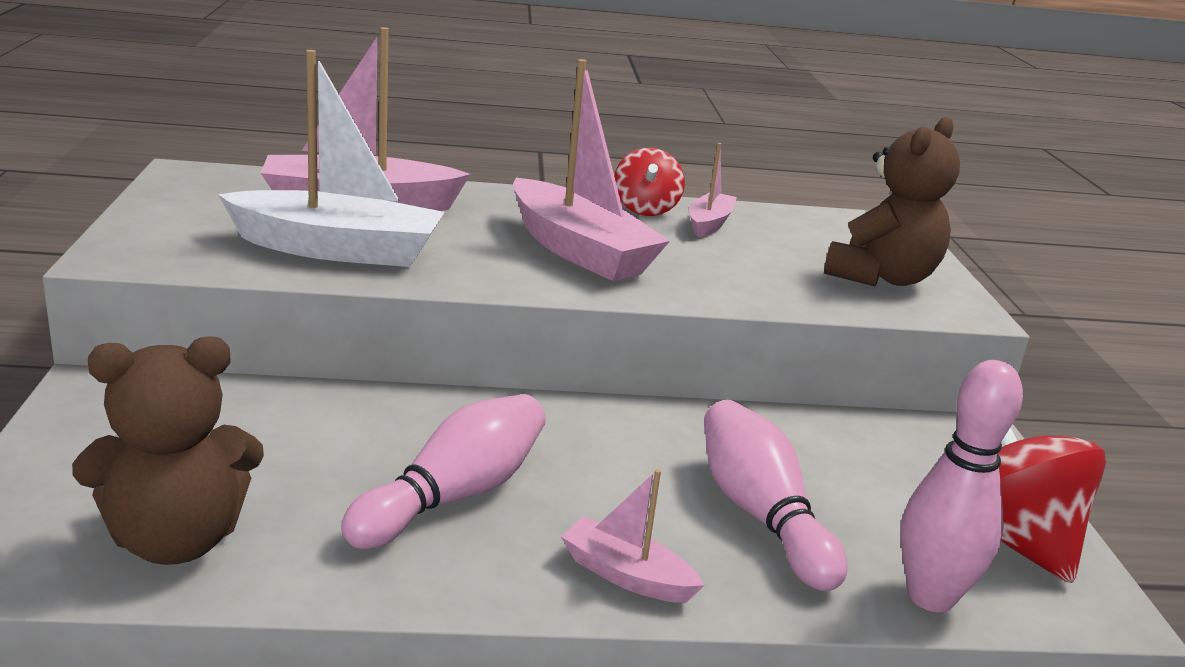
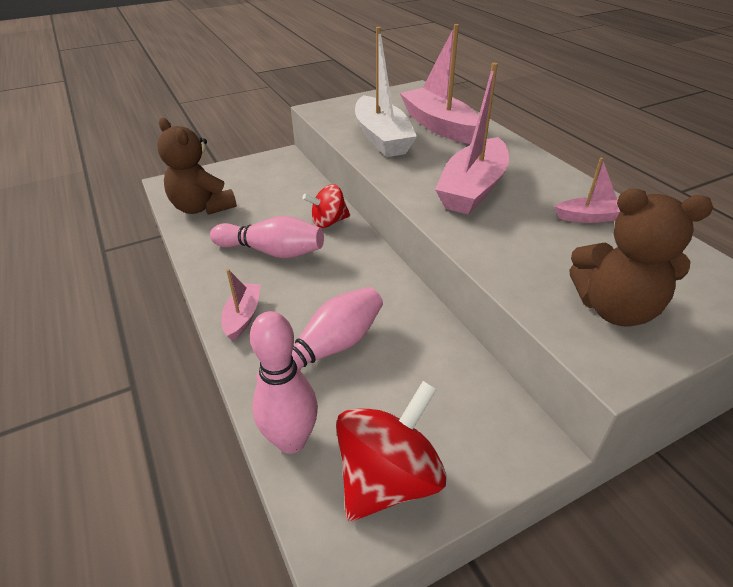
camera: 70 degrees right, 15 degrees up
red spinning top [614,148,685,216] -> red spinning top moved to [302,184,350,228]

